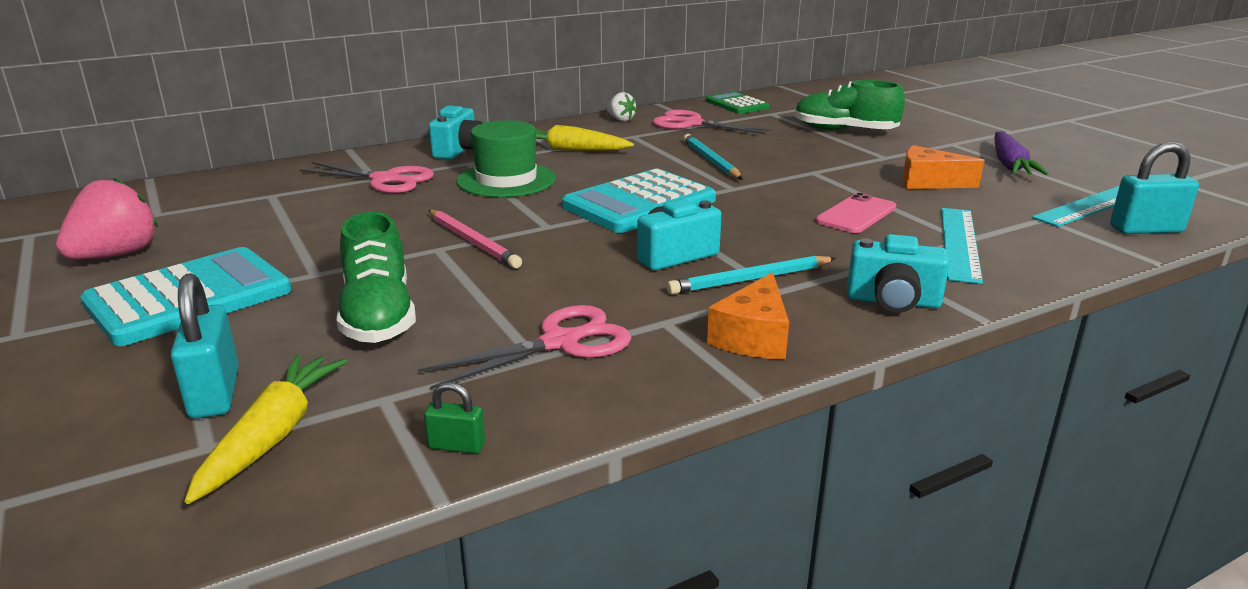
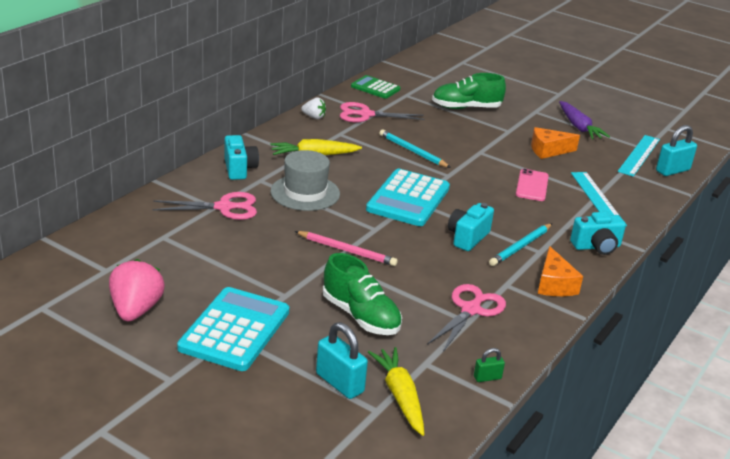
camera: 30 degrees left, 5 degrees up
green hat [457,120,556,197] -> grey hat [270,150,340,211]

